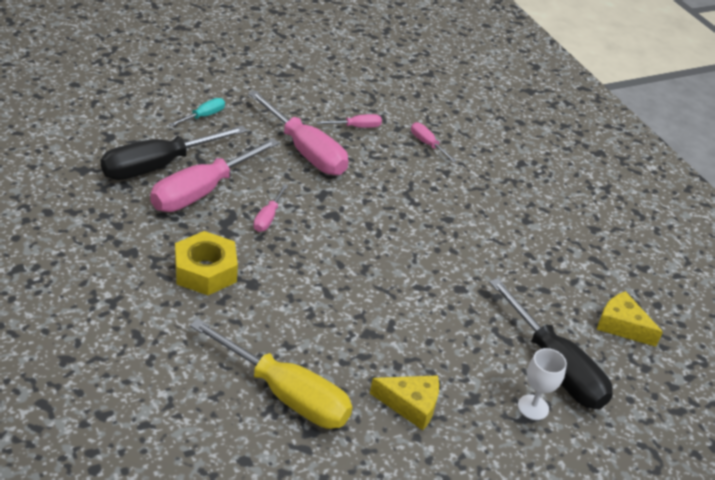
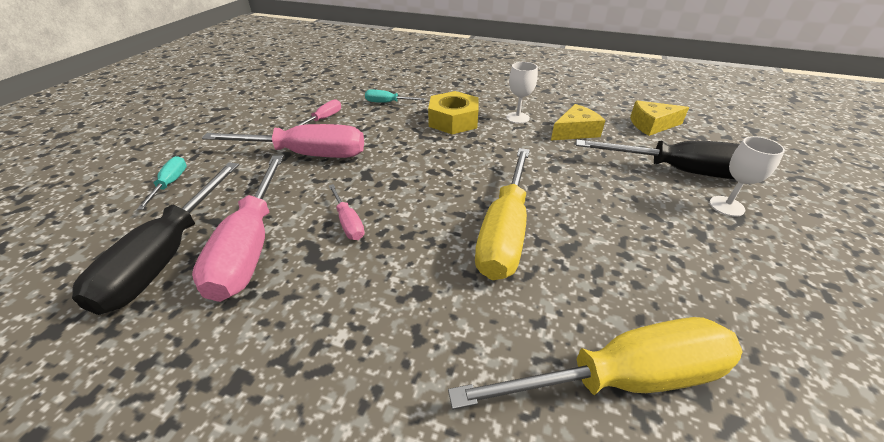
camera: 40 degrees left, 0 degrees up
yellow nut [175,231,238,295] -> yellow nut moved to [428,91,479,134]
yellow cheese [370,375,439,430] -> yellow cheese moved to [551,104,606,140]
pink screwdriver [411,122,457,163] -> turquoise screwdriver [365,90,425,103]
none -> yellow screwdriver [475,148,530,280]
none -> white goblet [506,62,538,124]

